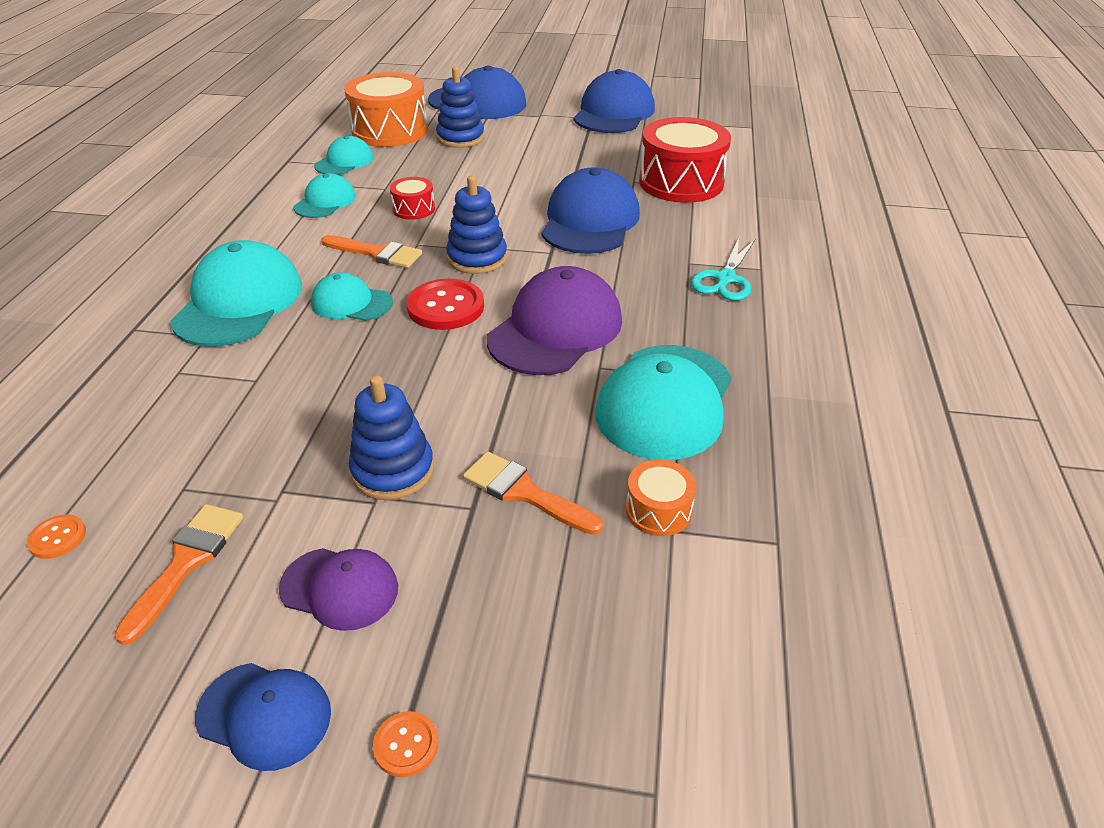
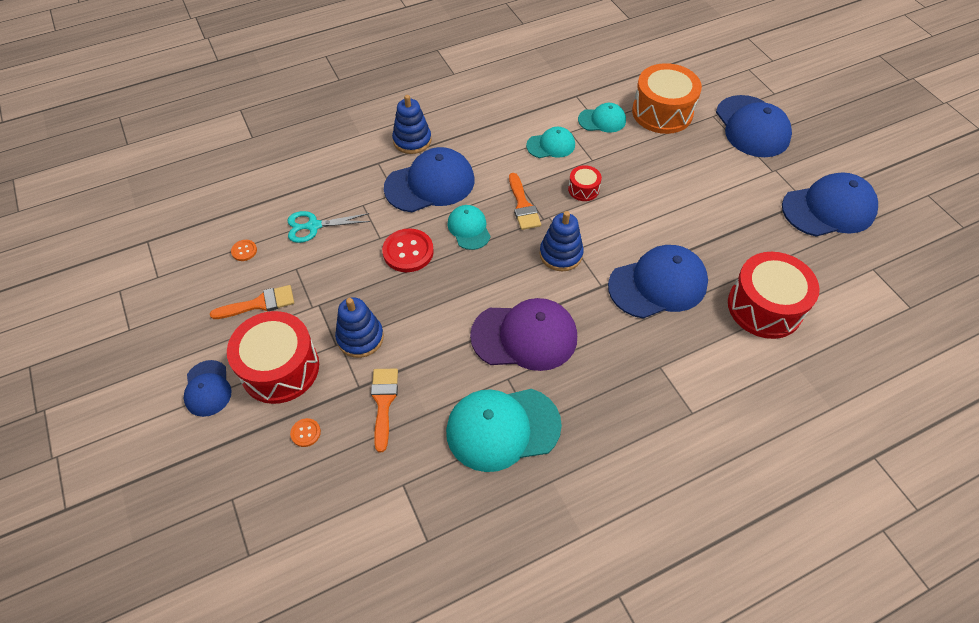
camera: 55 degrees right, 15 degrees up
turquoise cap [170,240,302,347] -> blue cap [384,147,475,212]
purple cap [279,548,398,631] -> red drum [227,311,319,404]
orange button [373,711,439,777] -> orange button moved to [290,418,321,447]
red button [407,279,484,330] -> red button moved to [382,228,434,272]
blue stacking toy [436,67,484,148] -> blue stacking toy moved to [392,95,432,154]
orange drum [626,460,696,536] -> none
turquoise scissors [691,238,755,301] -> turquoise scissors moved to [288,211,370,243]

